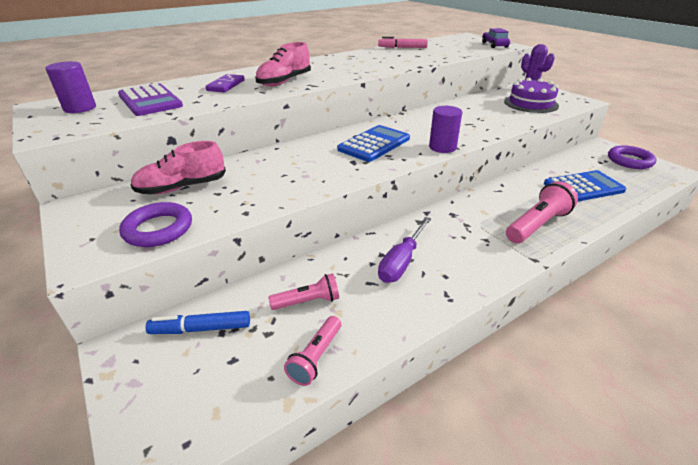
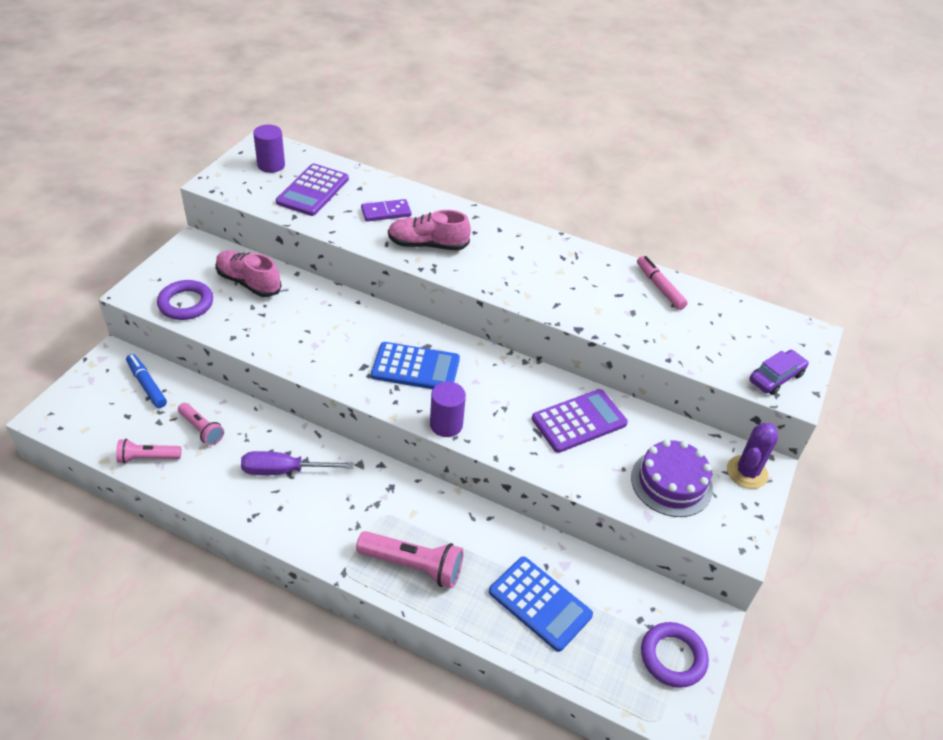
camera: 55 degrees right, 10 degrees up
none -> purple calculator [532,389,628,453]

